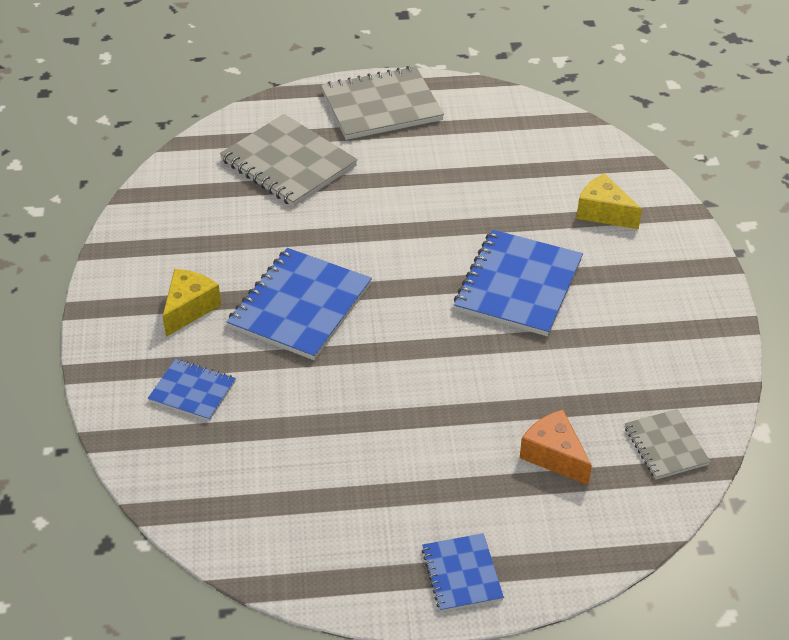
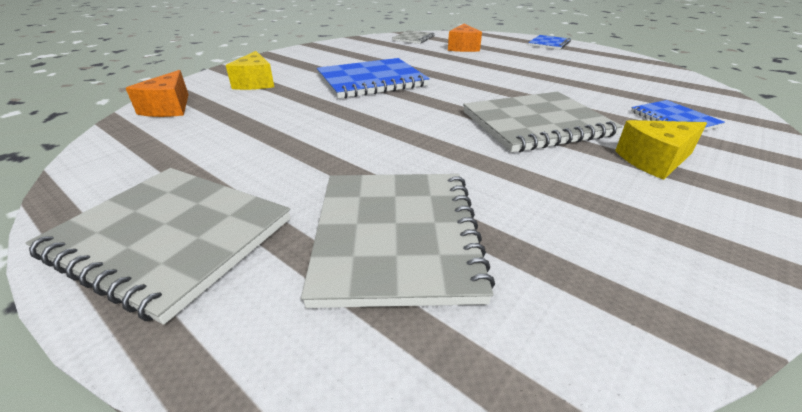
camera: 135 degrees left, 10 degrees down
blue notebook [227,248,372,360] -> grey notebook [463,92,623,152]
none -> orange cheese [126,70,189,117]

